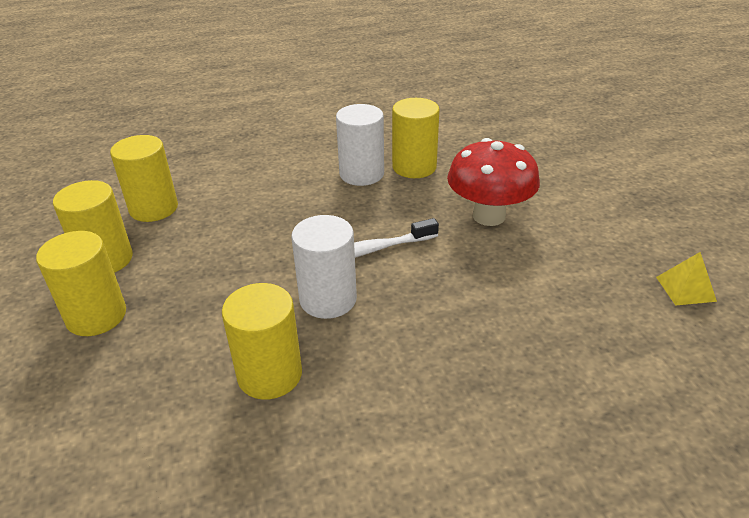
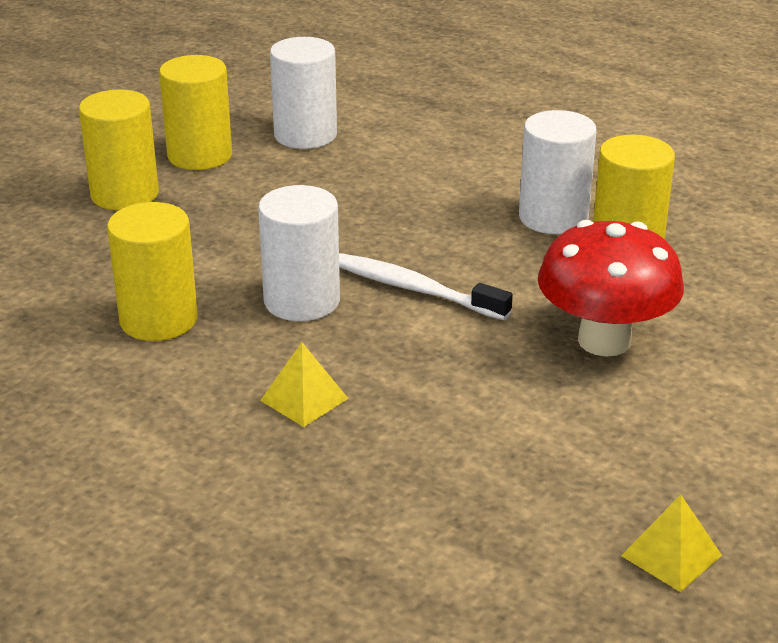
camera: 50 degrees right, 5 degrees down
yellow cylinder [110,135,178,222] -> white cylinder [270,37,337,149]
none -> yellow pyramid [260,342,349,427]

